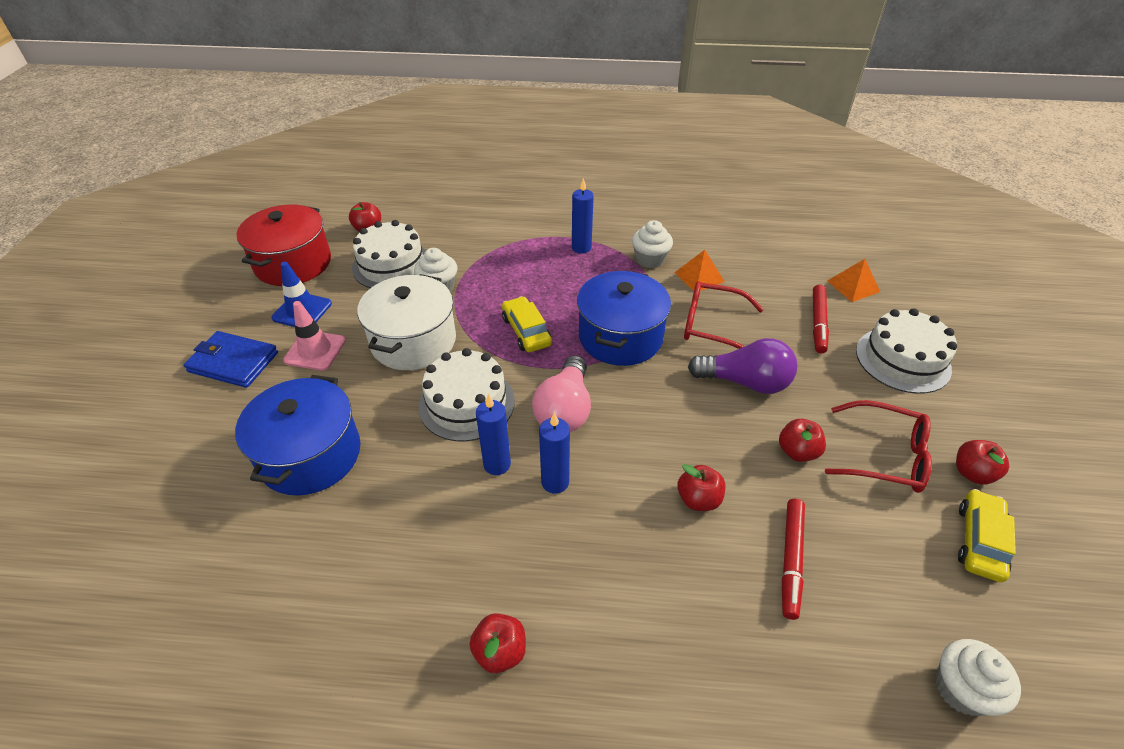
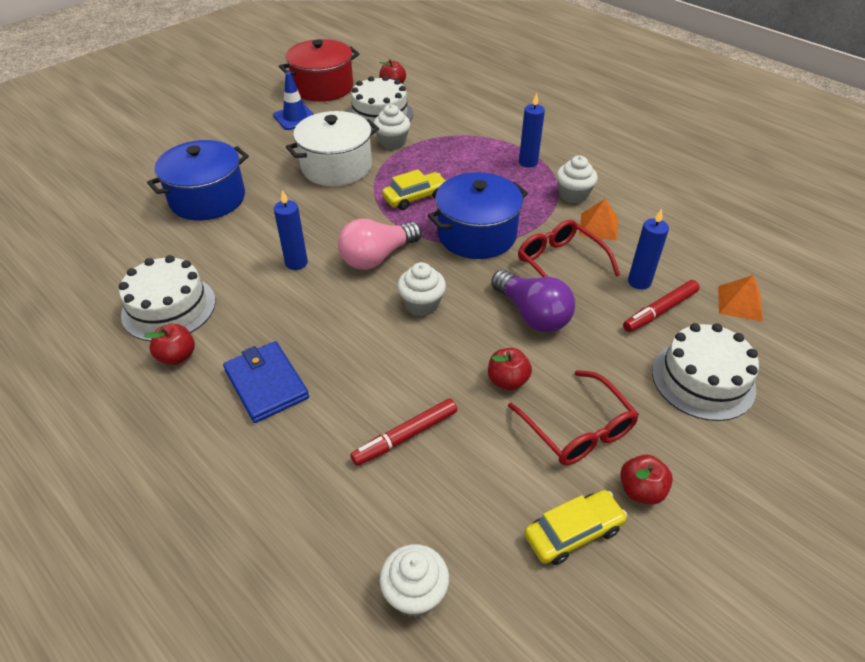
camera: 40 degrees right, 0 degrees up
blue wallet [184,331,278,388] -> blue wallet moved to [223,341,309,423]
pink traffic cone [283,301,346,371] -> none
white cake [419,348,515,442] -> white cake moved to [119,255,216,341]
yellow car [502,296,552,352] -> yellow car turned 45 degrees clockwise [382,169,446,210]
blue candle [539,412,570,494] -> blue candle moved to [628,209,669,290]
red apple [678,464,725,511] -> none
none -> white cupcake [397,262,446,316]

